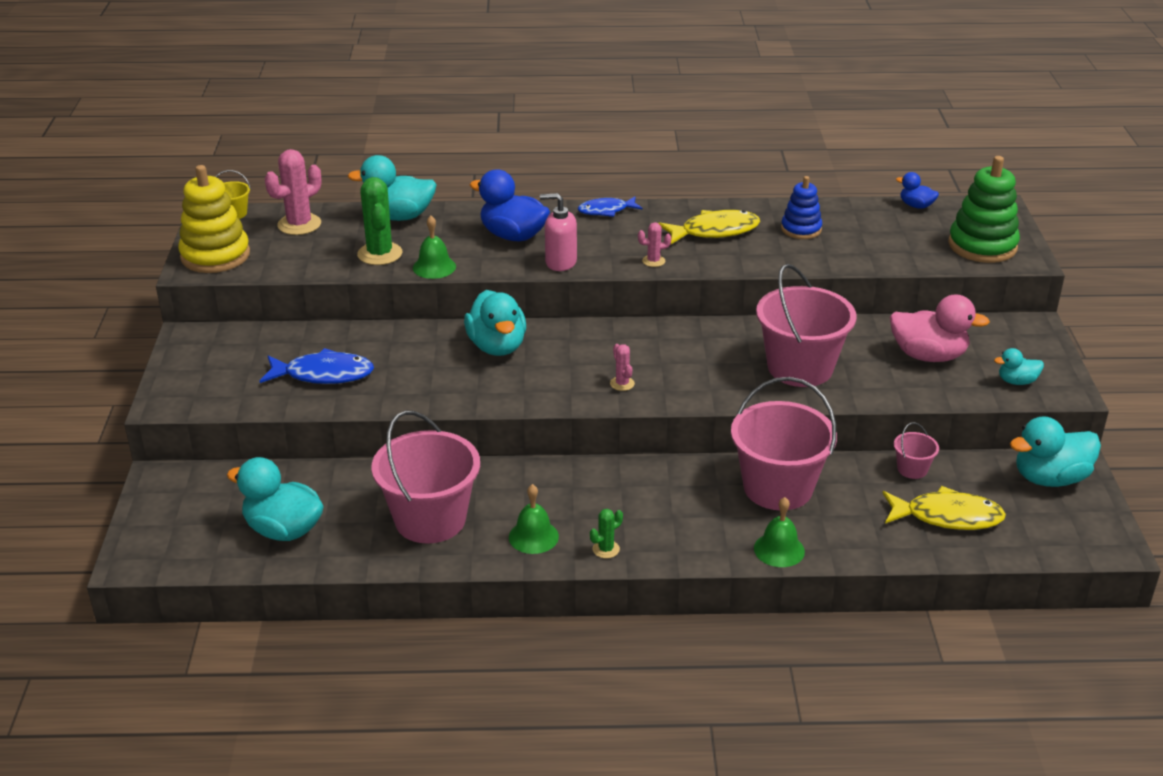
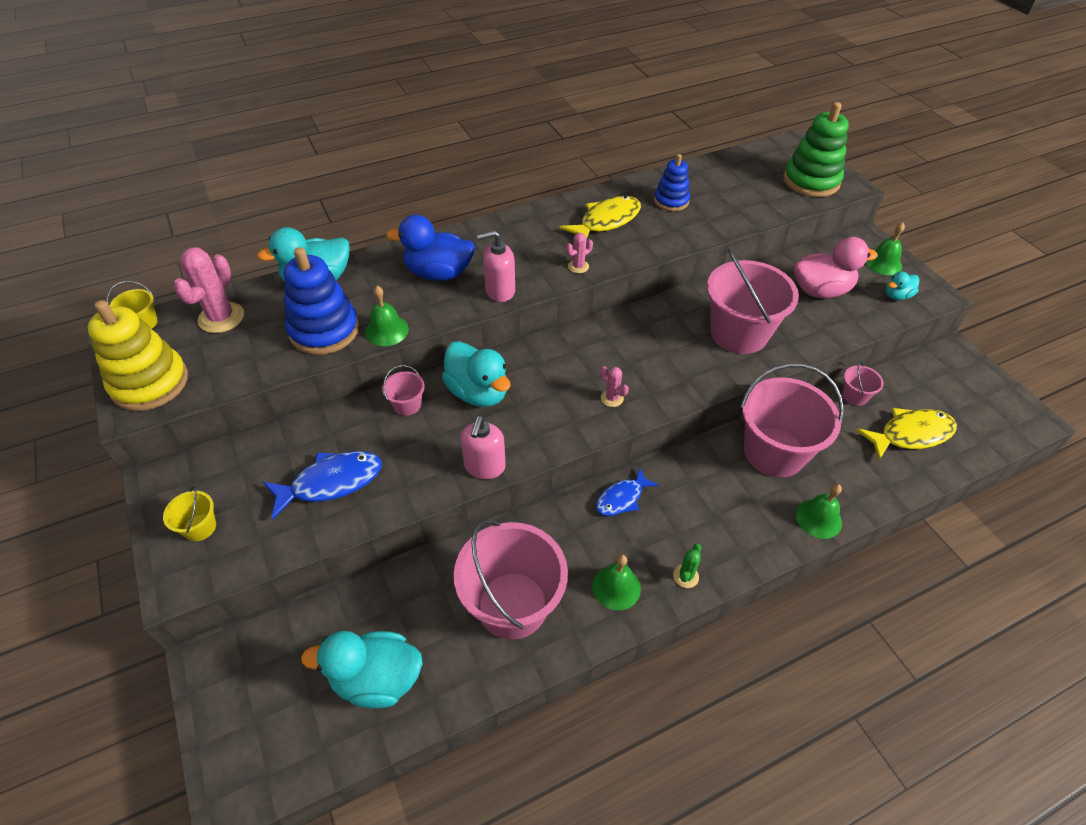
camera: 25 degrees left, 15 degrees up
green cactus [357,177,402,265] -> blue stacking toy [284,247,359,355]
blue fish [578,196,643,217] -> blue fish moved to [596,468,658,516]
blue duck [896,172,939,209] -> none
turquoise duck [1010,416,1101,487] -> none
none -> yellow bucket [163,486,216,541]
none -> pink bucket [382,365,425,416]
none -> pink soap dispenser [461,416,506,479]
none -> green bell [865,222,905,275]

